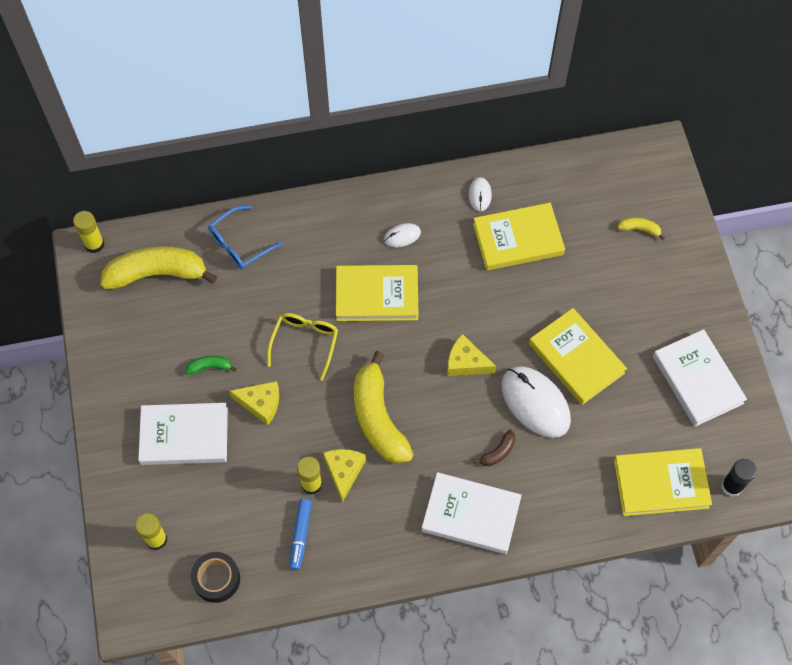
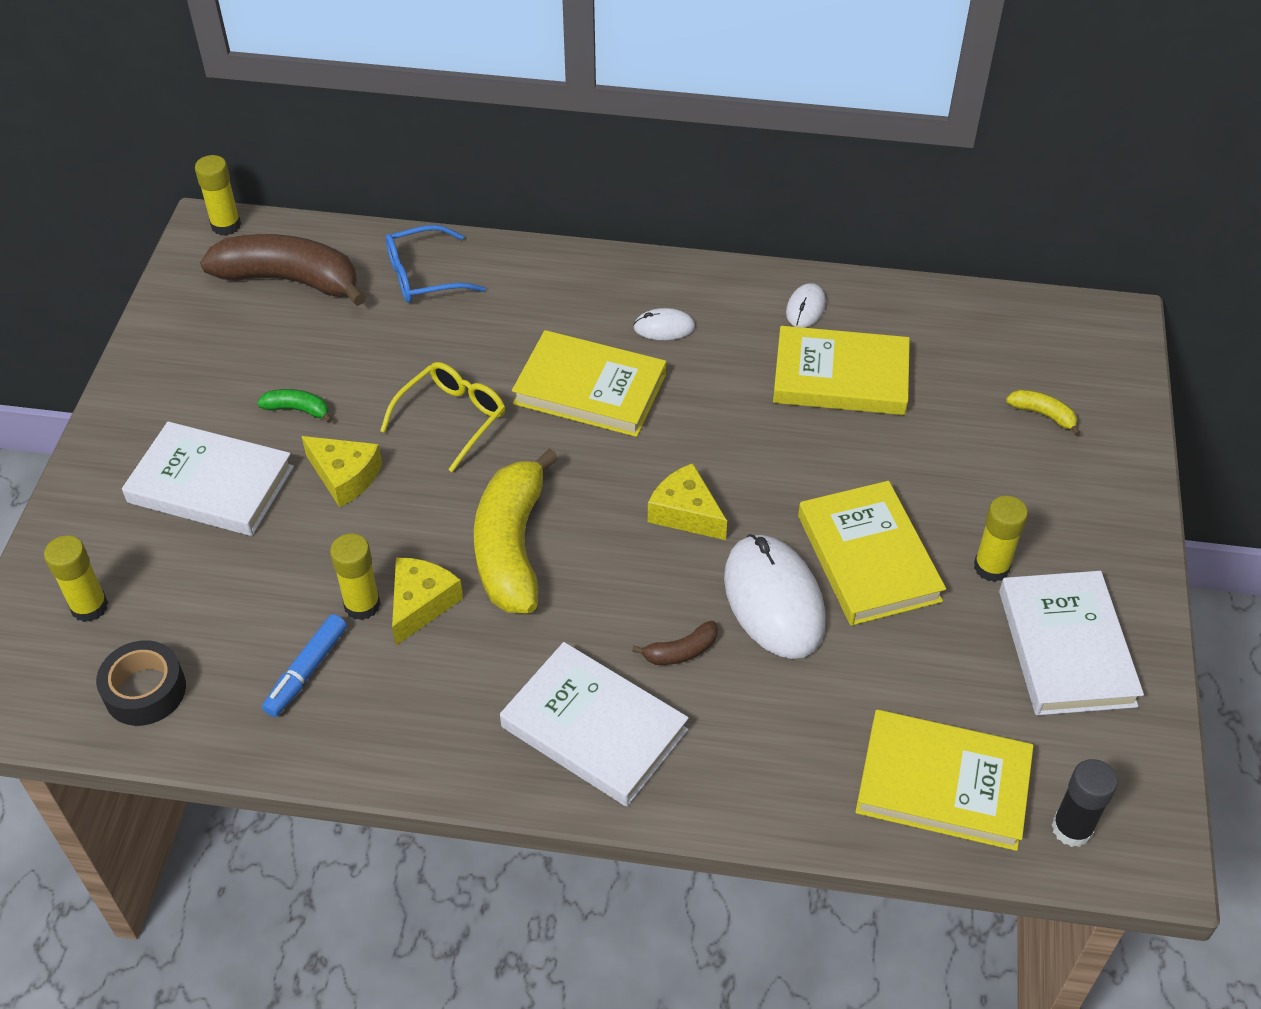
camera: 20 degrees right, 15 degrees down
yellow banana [100,246,217,289] -> brown banana [200,234,366,306]
none -> yellow glue stick [974,496,1028,582]

